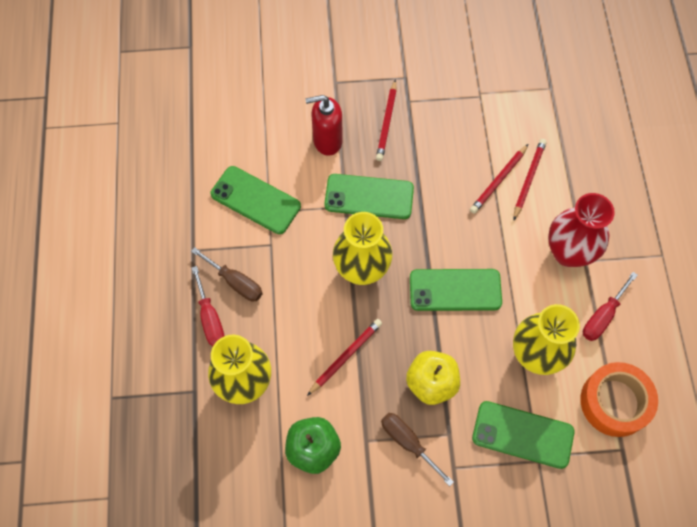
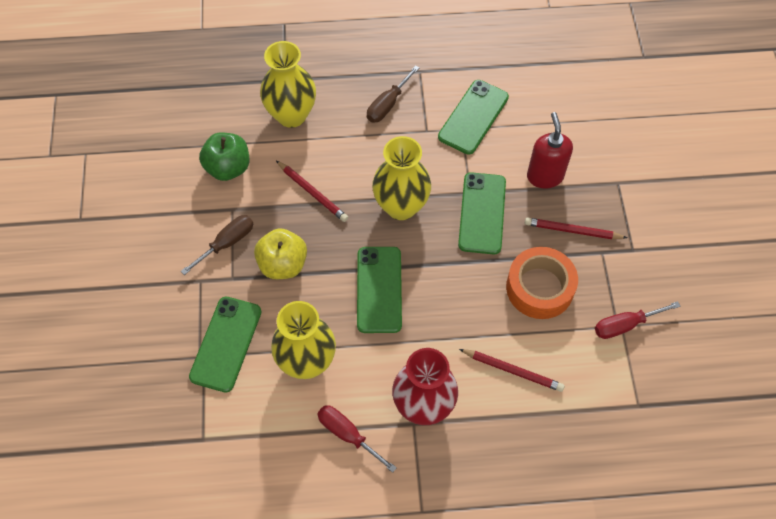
camera: 90 degrees right, 5 degrees down
red screwdriver [192,266,225,346] -> red screwdriver moved to [595,301,681,339]
red pencil [470,144,528,214] -> none
orange tape [580,362,658,437] -> orange tape moved to [506,247,578,319]

